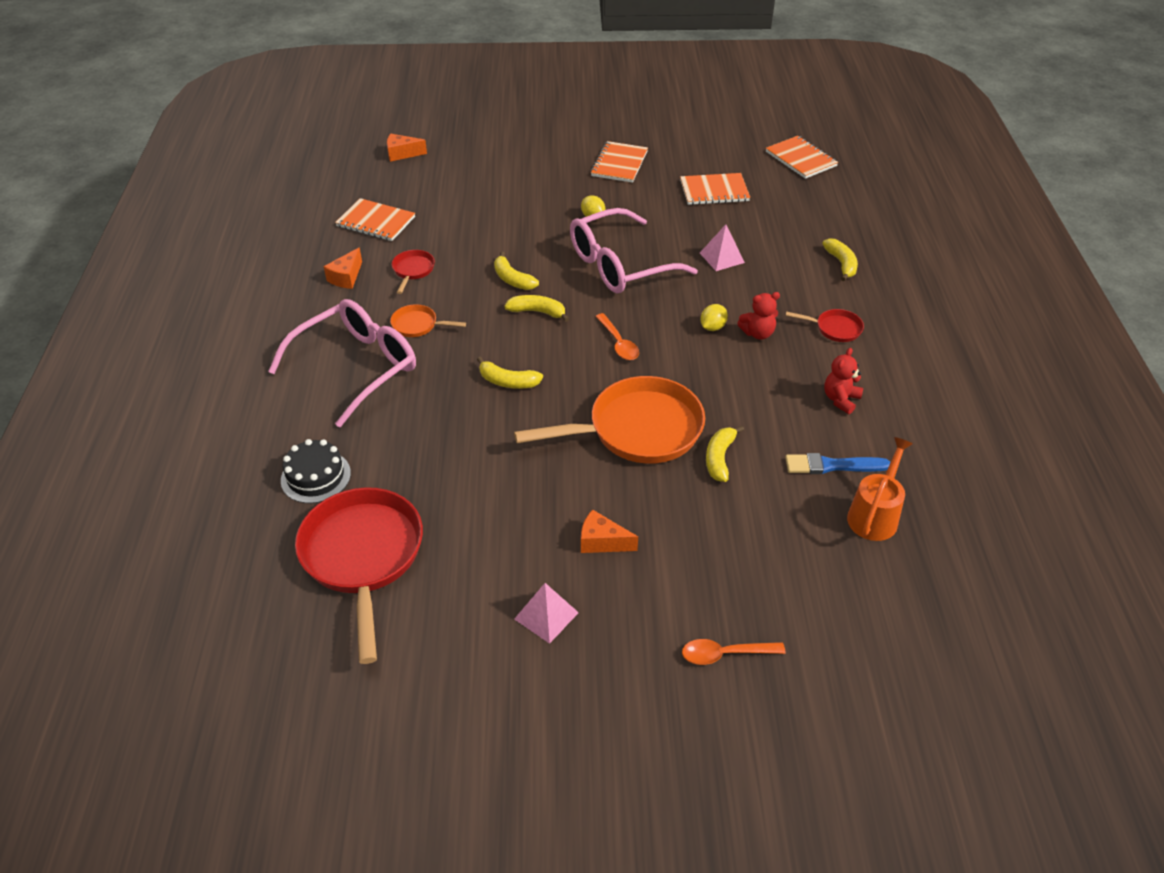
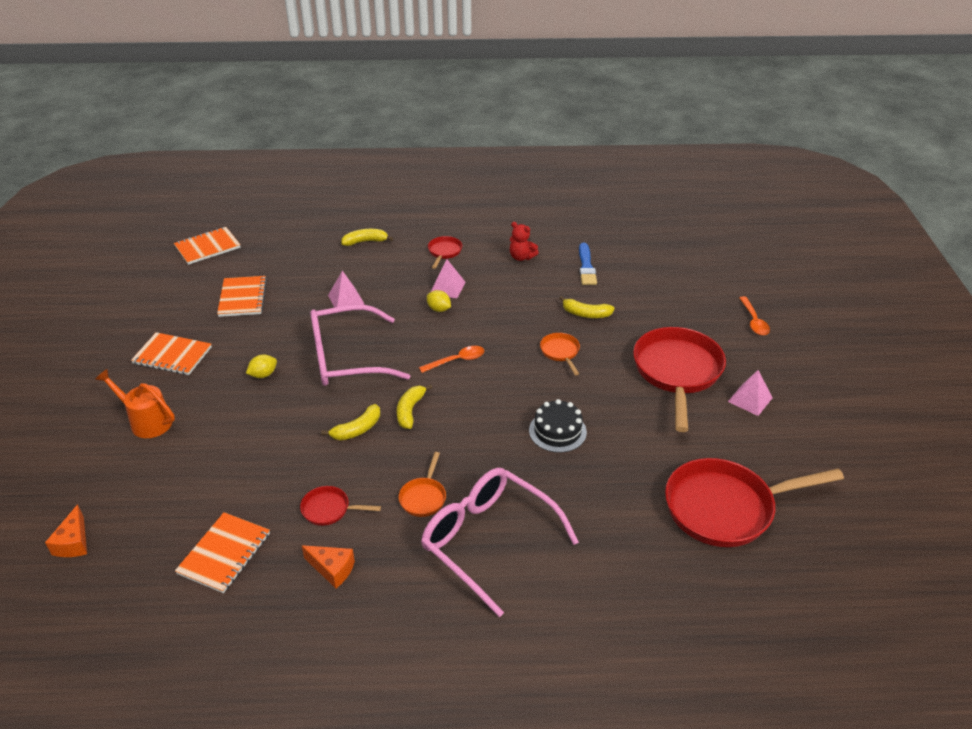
camera: 90 degrees left, 5 degrees down
black cake [281,439,351,503] -> black cake moved to [529,399,587,453]
yellow banana [477,357,543,389] -> none
orange pan [514,376,705,464] -> orange pan [540,333,580,375], size x0.45
pink glasses [570,208,698,293] -> pink glasses turned 105 degrees clockwise [310,305,410,386]
orange cheese [581,509,638,553] -> red pan [633,327,726,432]
red teddy bear [737,292,780,340] -> pink pyramid [431,260,466,298]
orange watering can [847,437,913,541] -> orange watering can moved to [95,369,175,438]

